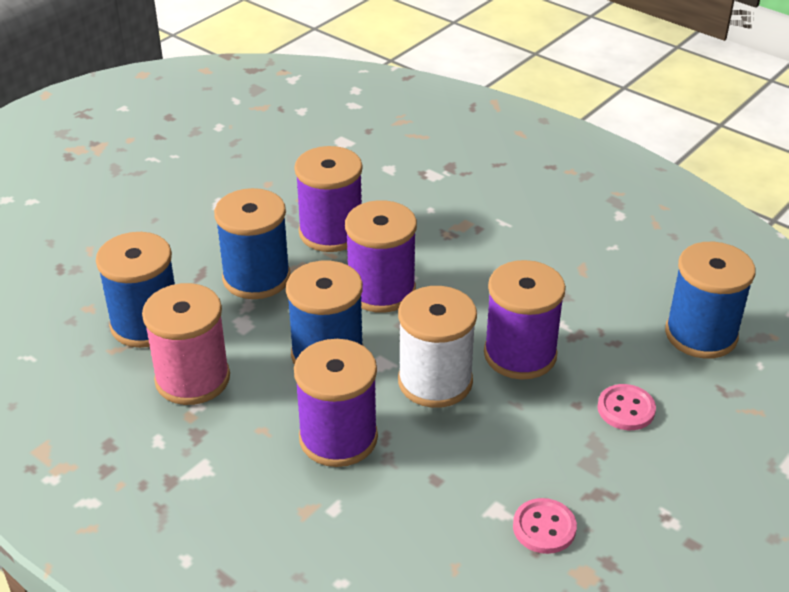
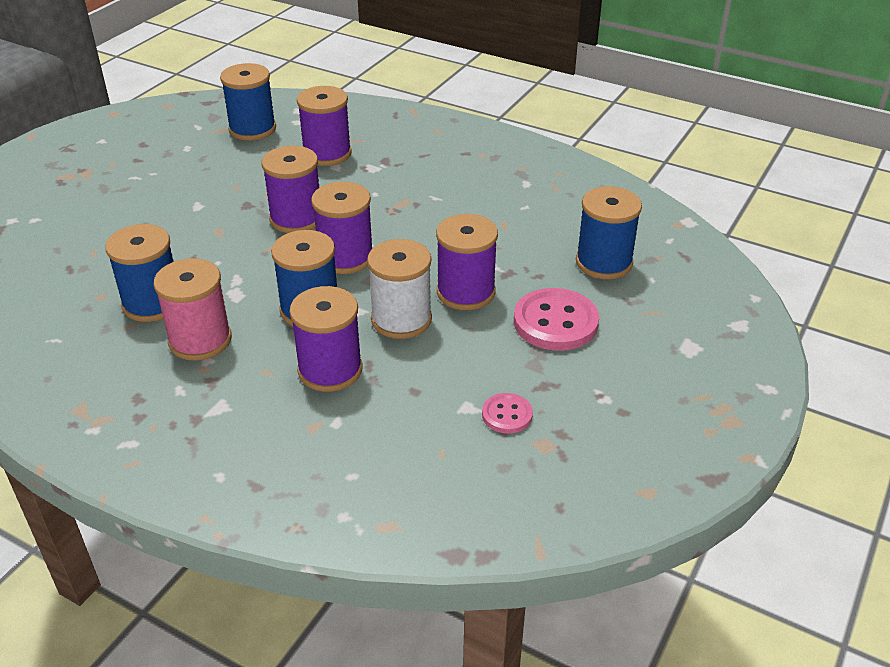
camera: 10 degrees left, 0 degrees up
blue spool [214,188,291,299] -> blue spool moved to [220,63,276,141]
pink button [597,384,656,430] -> pink button [514,288,599,351], size x1.86
none -> purple spool [297,86,352,166]

